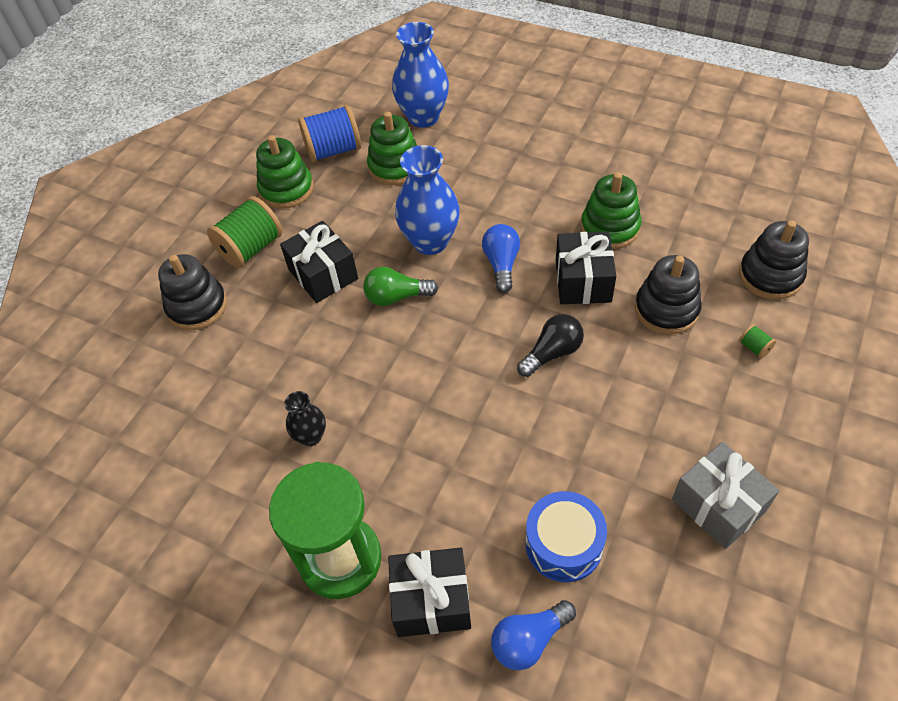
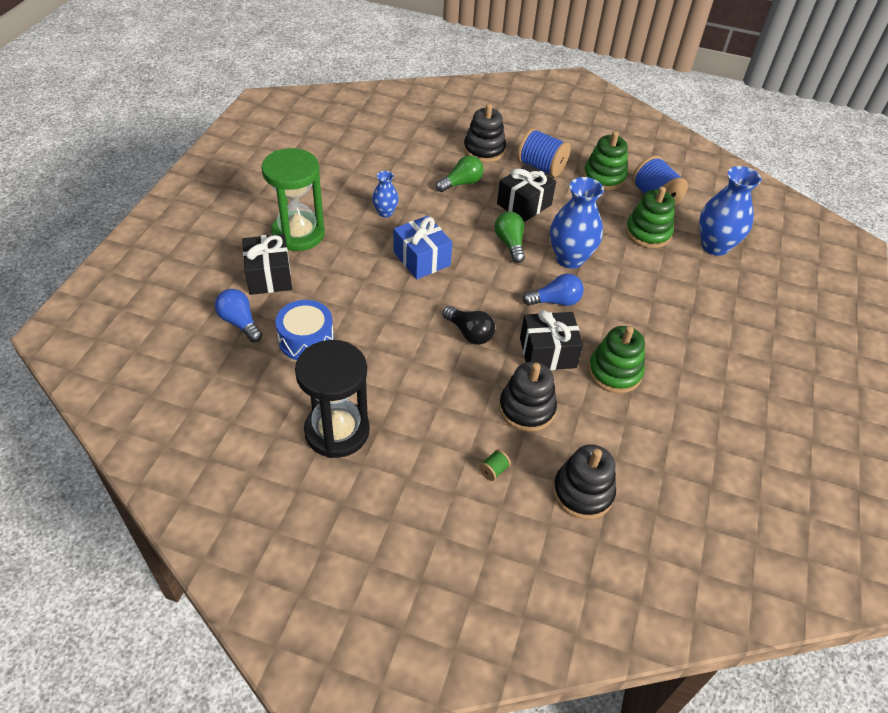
camera: 75 degrees right, 5 degrees down
green spool [207,196,283,268] -> blue spool [517,128,571,177]
black vase [284,391,326,446] -> blue vase [372,171,399,218]
grey gift [672,442,779,549] -> black hourglass [295,340,370,458]
none -> blue gift [393,216,452,279]
none -> green light bulb [436,155,484,192]

